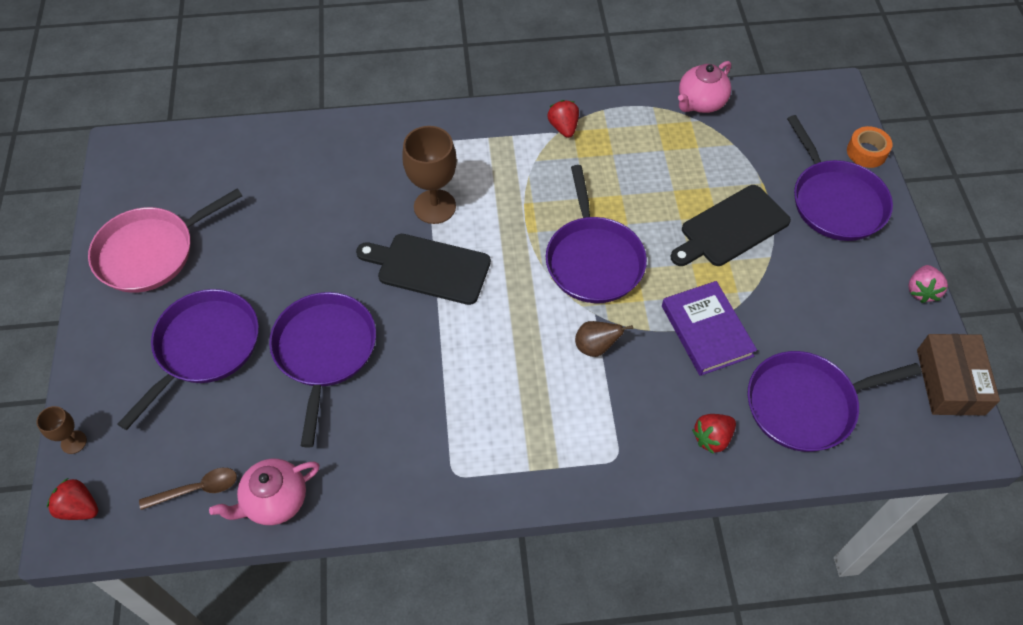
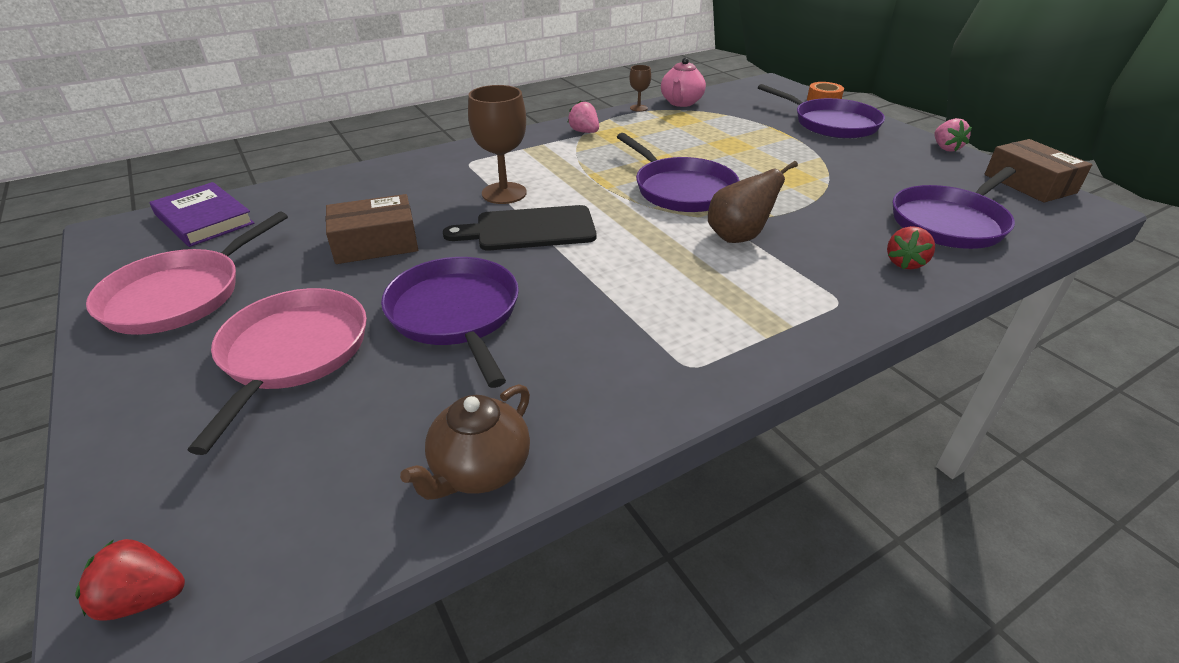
camera: 25 degrees left, 20 degrees down
brown goblet [37,406,87,454] -> brown goblet moved to [629,65,651,112]
purple pan [118,289,259,430] -> pink pan [188,288,367,455]
brown spoon [139,468,237,510] -> none
pink teapot [209,459,320,525] -> brown teapot [400,384,530,500]
red strawberry [547,100,579,138] -> pink strawberry [567,101,599,133]
brown pear [575,321,633,357] -> brown pear [708,161,798,243], size x1.51
purple book [662,281,757,376] -> purple book moved to [150,182,254,247]
black cutting board [670,185,791,266] -> none
none -> brown box [325,194,418,264]

